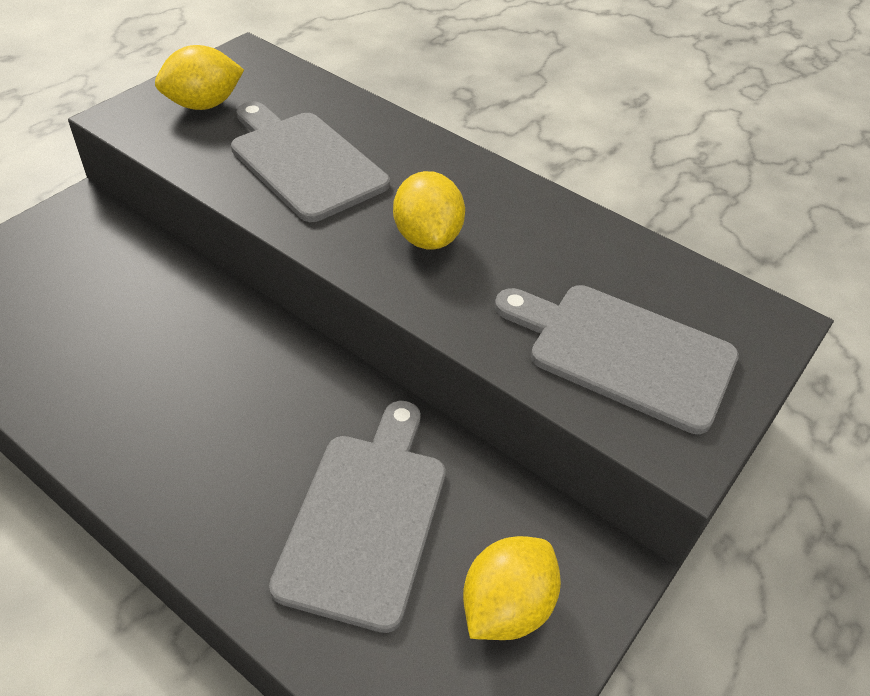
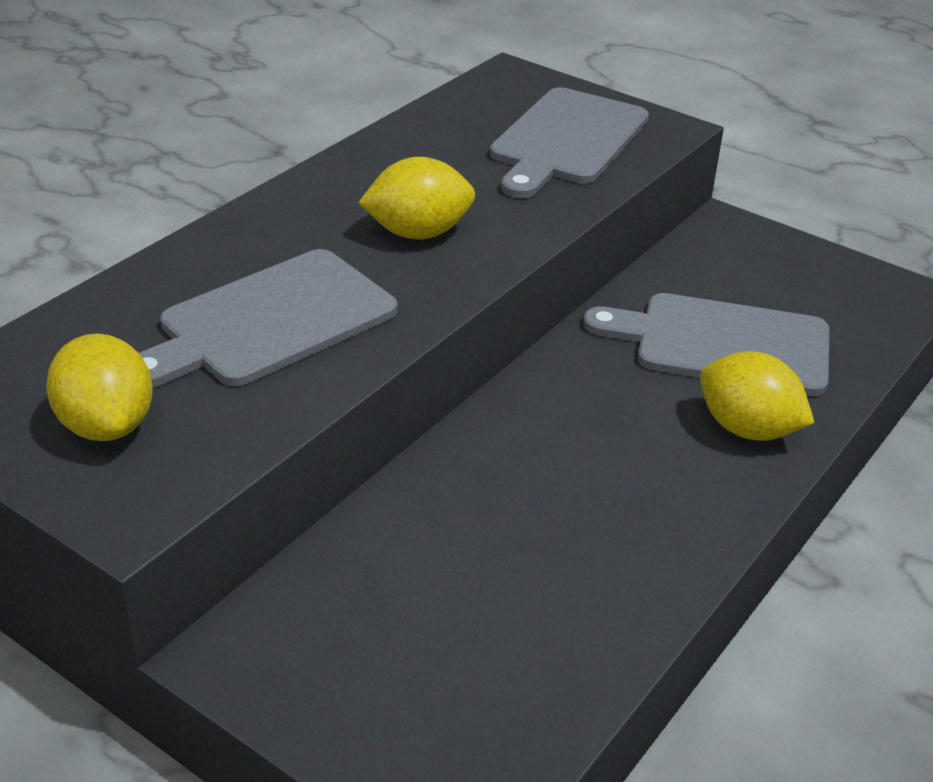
camera: 90 degrees left, 10 degrees down
yellow lemon [463,536,561,640] -> yellow lemon moved to [700,351,814,441]

